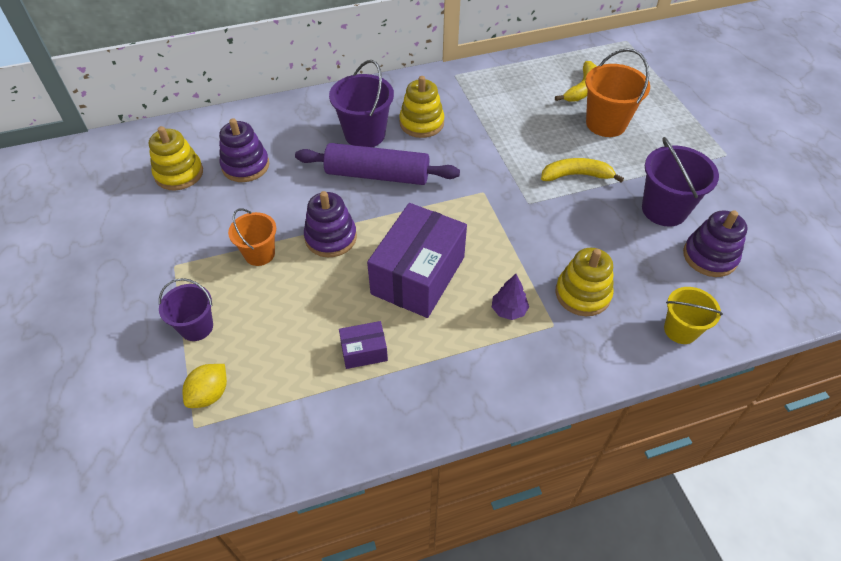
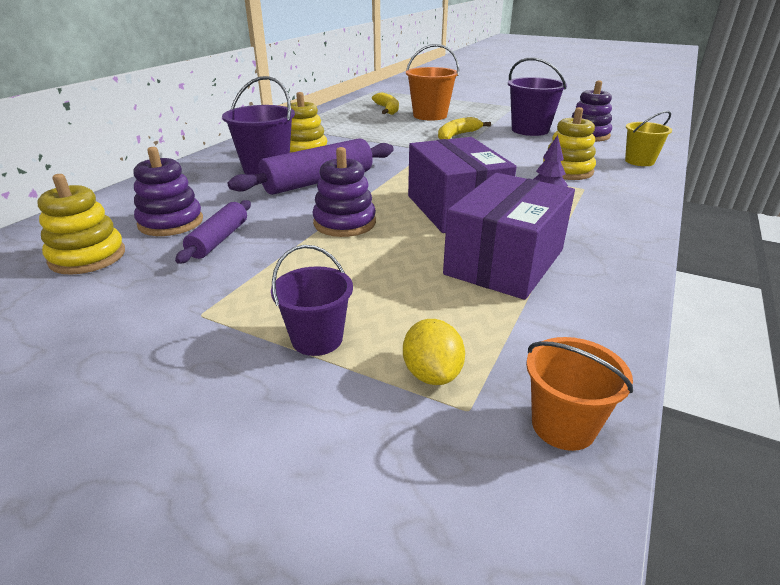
camera: 45 degrees left, 20 degrees down
orange bucket [228,208,276,266] -> orange bucket moved to [526,337,633,451]
purple box [339,321,388,369] -> purple box [443,173,575,300], size x2.18
none -> purple rolling pin [175,200,251,264]

